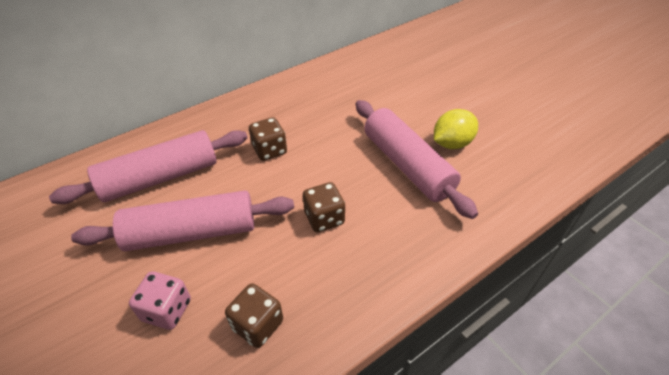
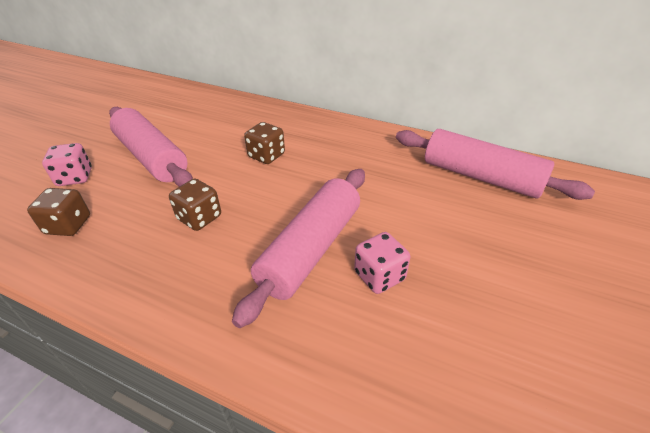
camera: 60 degrees right, 5 degrees down
pink rolling pin [49,130,247,204] -> pink rolling pin moved to [396,129,595,200]
yellow lemon [434,109,478,149] -> pink dice [354,232,410,294]

